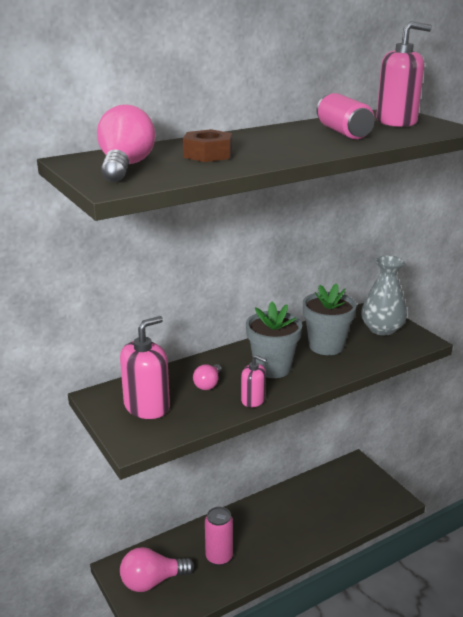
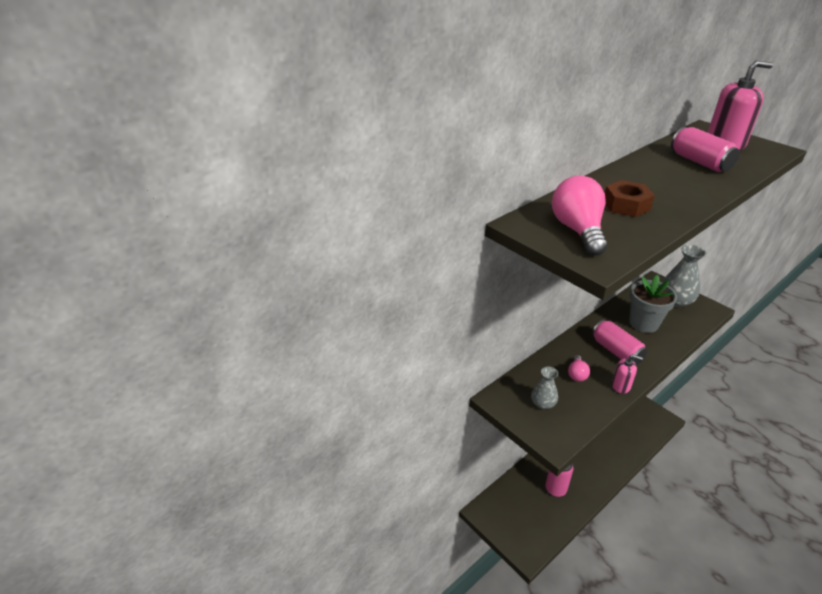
camera: 10 degrees left, 10 degrees up
pink soap dispenser [120,316,170,419] -> grey vase [531,367,558,409]
pink light bulb [120,547,194,592] -> none
grey flower pot [246,302,302,378] -> pink can [592,319,647,365]

